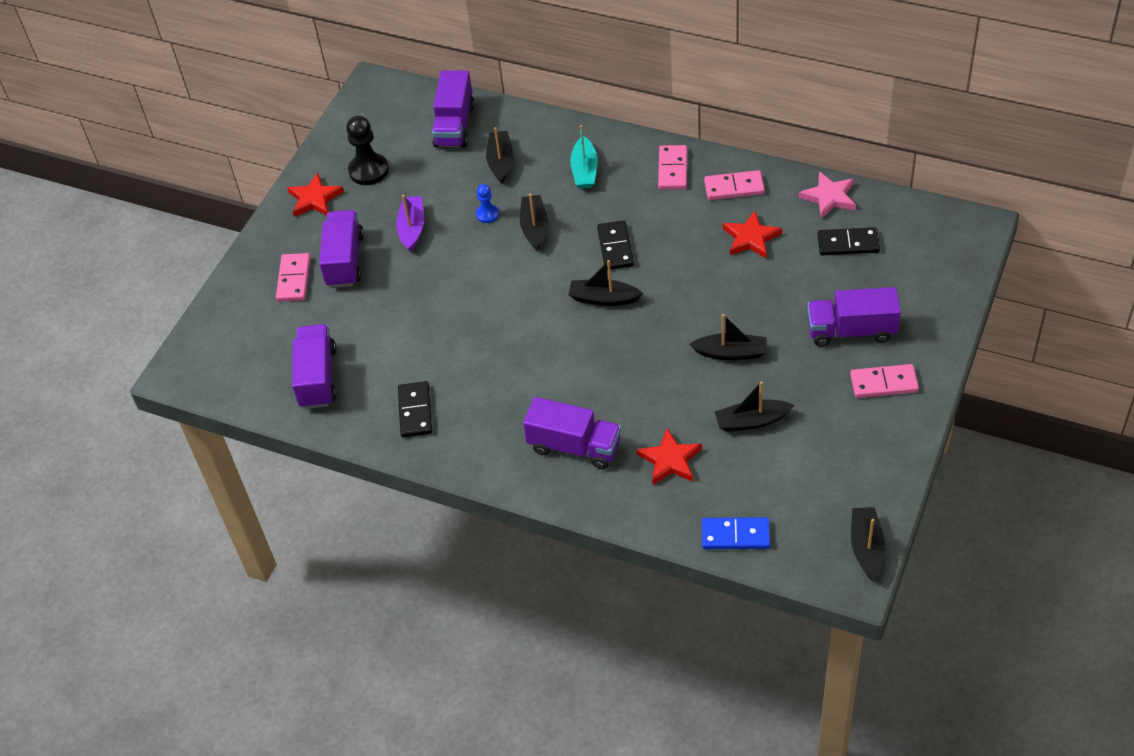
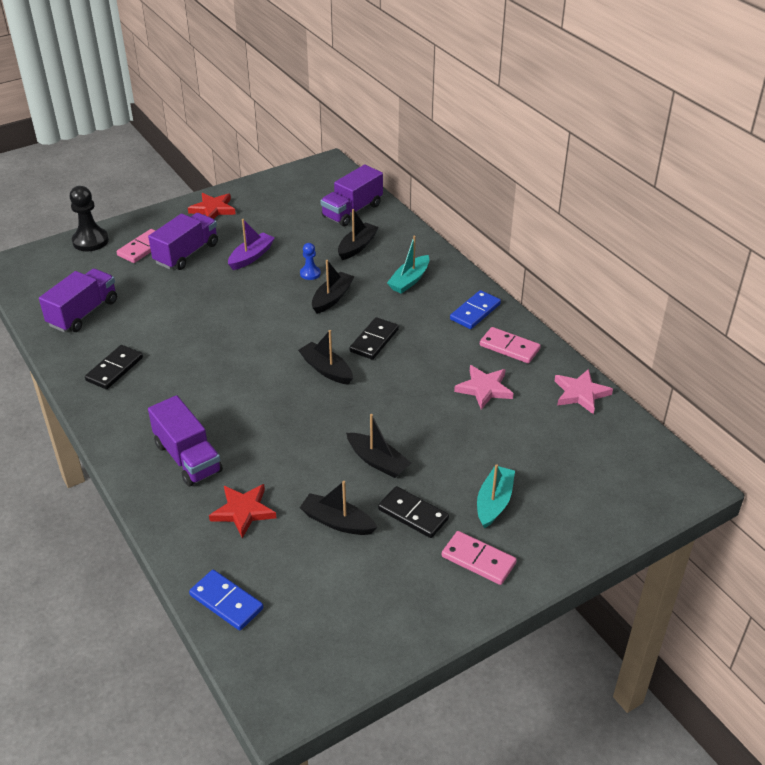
camera: 30 degrees right, 10 degrees down
black pawn [346,116,389,185] -> black pawn moved to [70,186,109,251]
pink domino [658,145,687,189] -> blue domino [450,290,501,329]
red star [723,211,782,259] -> pink star [454,365,514,410]
purple truck [807,287,901,347] -> turquoise boat [477,464,515,528]
black domino [818,227,880,255] -> black domino moved to [378,486,449,538]
black boat [851,507,885,581] -> none

